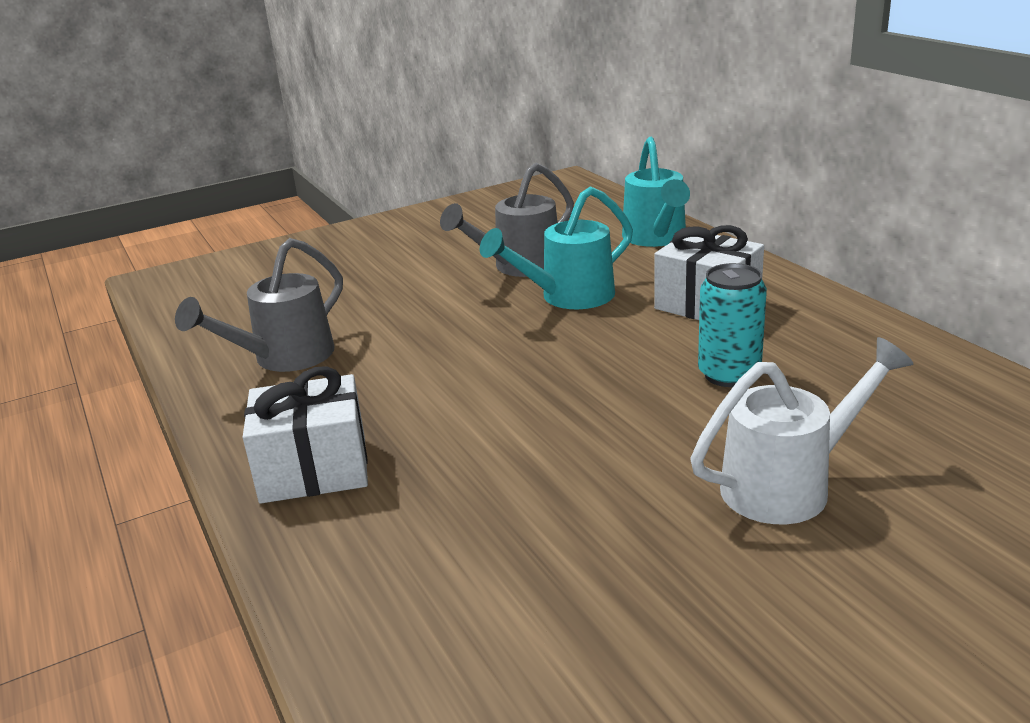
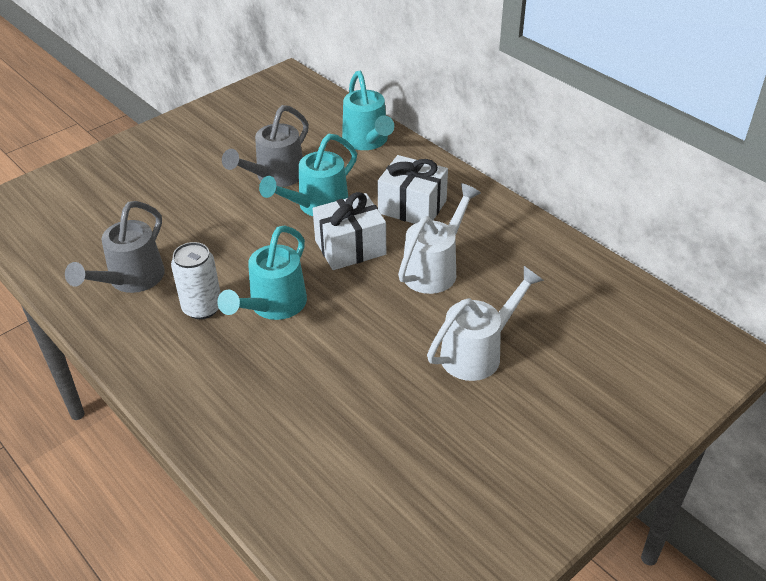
camera: 15 degrees left, 15 degrees up
white gift [243,366,368,503] -> white gift moved to [313,192,386,270]
turquoise can [698,263,767,387] -> white watering can [398,183,481,294]
none -> white can [171,242,221,319]
none -> turquoise watering can [217,225,307,320]

